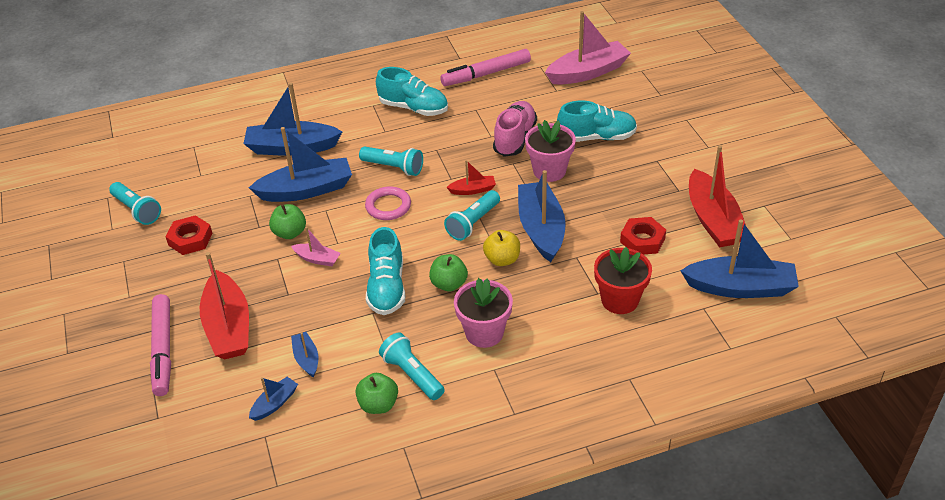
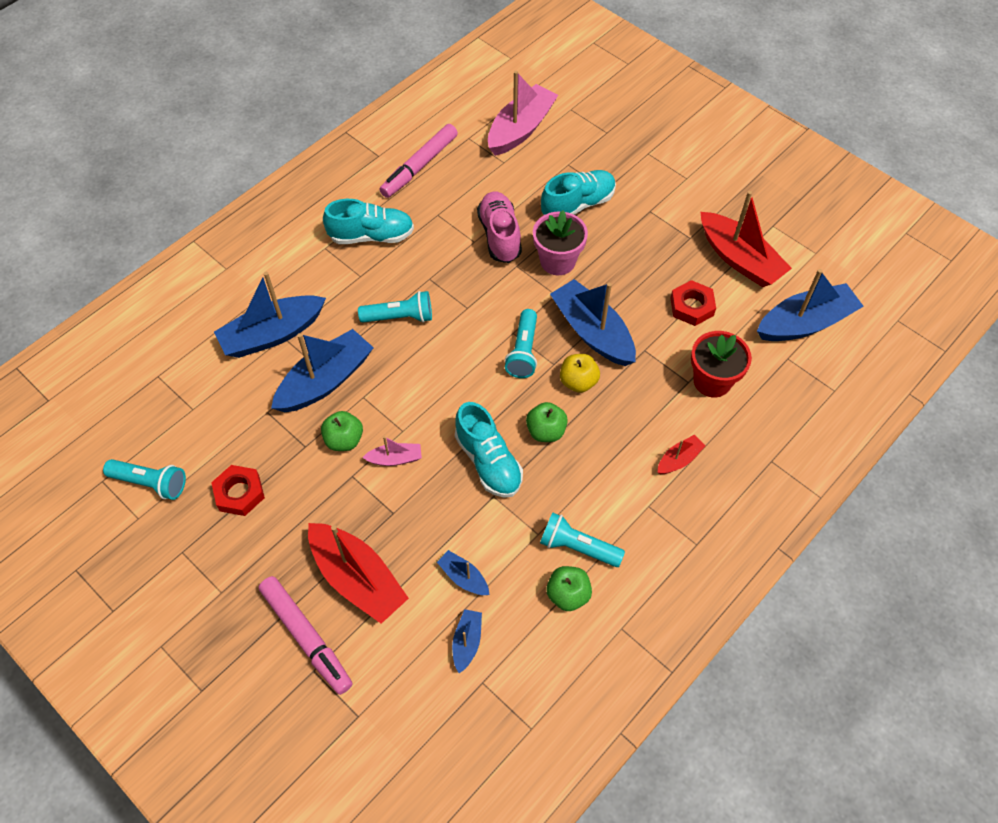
camera: 30 degrees left, 15 degrees up
pink ring [365,186,411,220] -> none
red boat [446,160,496,195] -> red boat moved to [657,435,706,474]
pink flower pot [454,278,513,348] -> none

